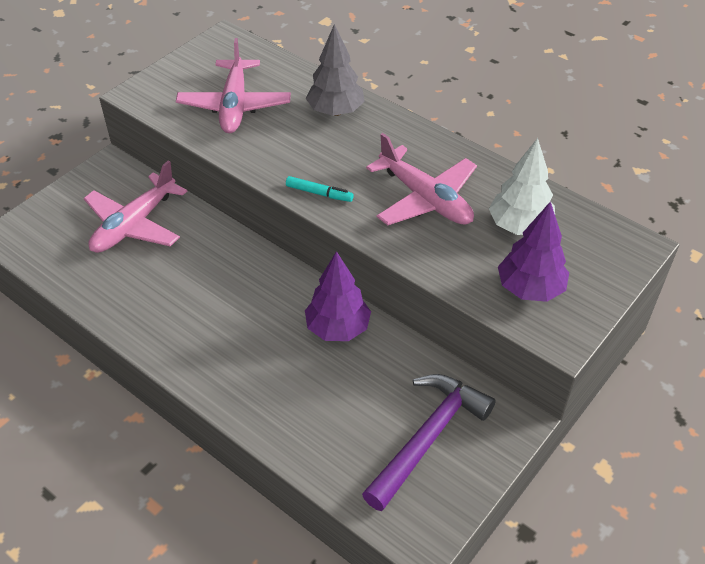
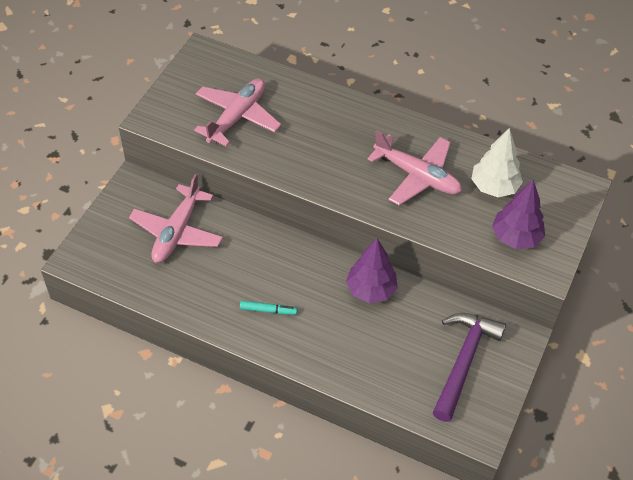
camera: 15 degrees left, 5 degrees up
pink plane [176,38,291,133] -> pink plane turned 135 degrees counterclockwise [194,78,281,146]
turquoise marker [286,176,354,202] -> turquoise marker moved to [240,301,298,315]
grey tree [306,24,365,116] -> none

